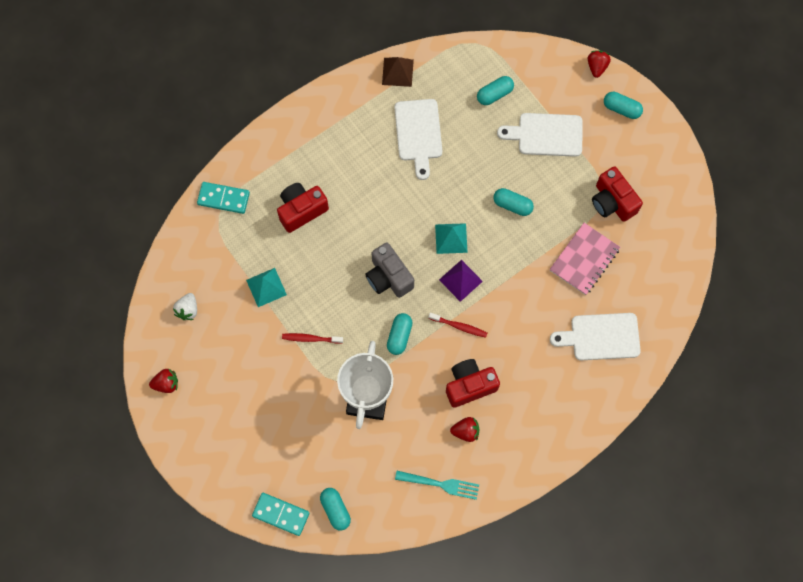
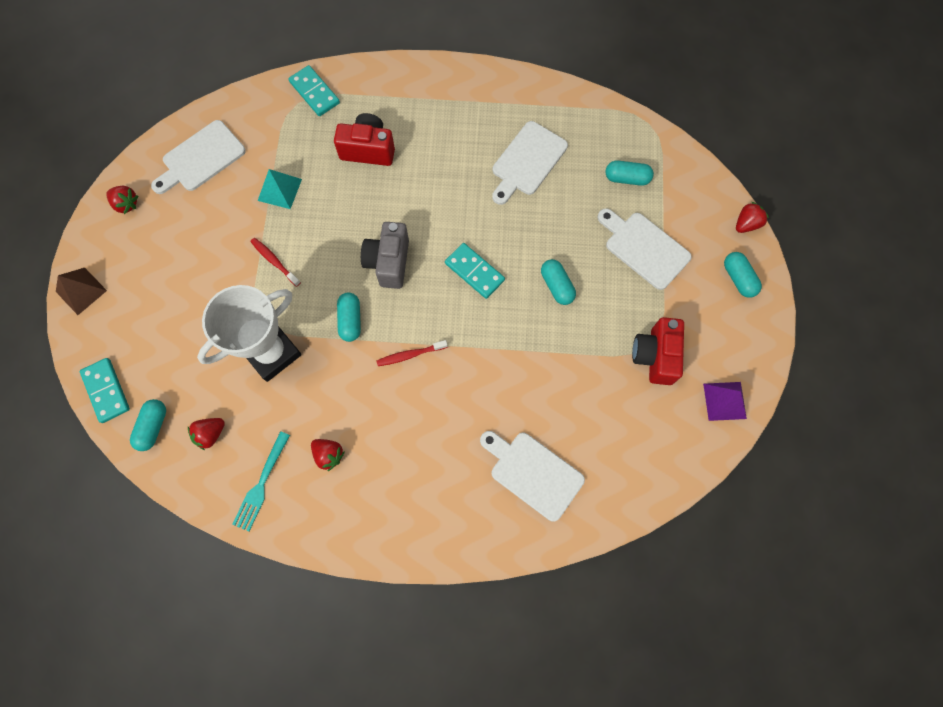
camera: 40 degrees right, 0 degrees up
white strawberry [173,293,197,320] -> white cutting board [151,120,246,194]
brown pyramid [382,57,414,87] -> brown pyramid moved to [56,268,107,315]
turquoise capsule [387,313,413,355] -> turquoise capsule turned 60 degrees counterclockwise [337,292,361,342]
turquoise fork [395,471,479,500] -> turquoise fork turned 60 degrees clockwise [232,431,290,532]
red toothbrush [428,313,487,338] -> red toothbrush turned 105 degrees clockwise [376,340,448,366]
turquoise pyramid [435,223,468,254] -> turquoise domino [445,243,505,299]
purple pyramid [439,260,483,302] -> purple pyramid moved to [703,382,747,421]
red camera [446,359,500,408] -> none
pink notebook [550,223,620,295] -> none
none -> red strawberry [188,418,225,450]

